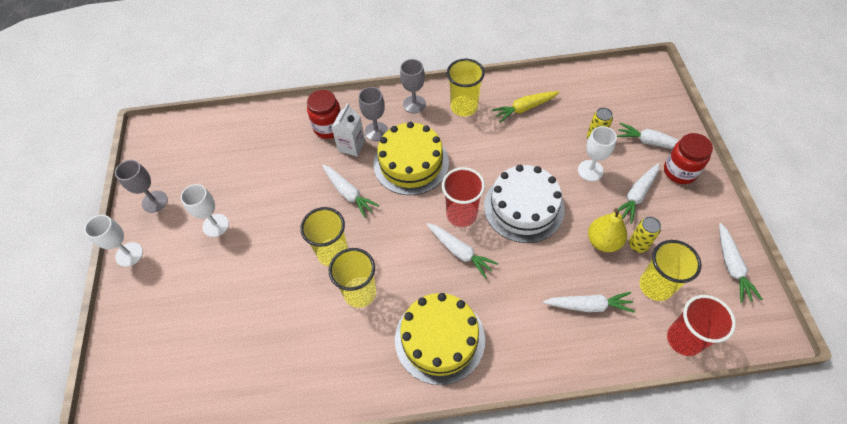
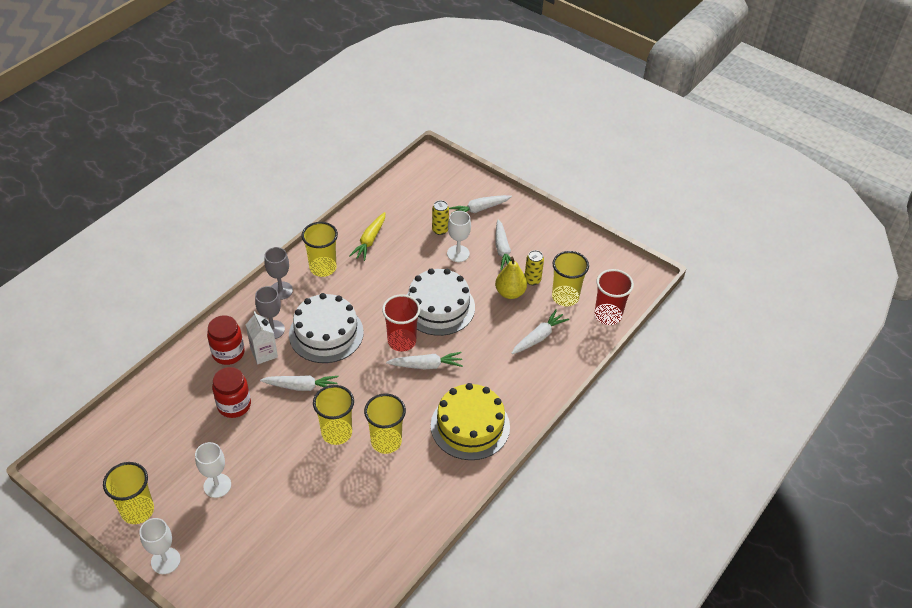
camera: 50 degrees left, 10 degrees down
grey goblet [115,160,168,213] -> yellow cup [103,462,154,524]
yellow cake [373,122,449,195] -> white cake [289,293,364,363]
red jar [664,133,713,184] -> red jar moved to [212,367,251,418]
white carrot [719,223,763,303] -> none

